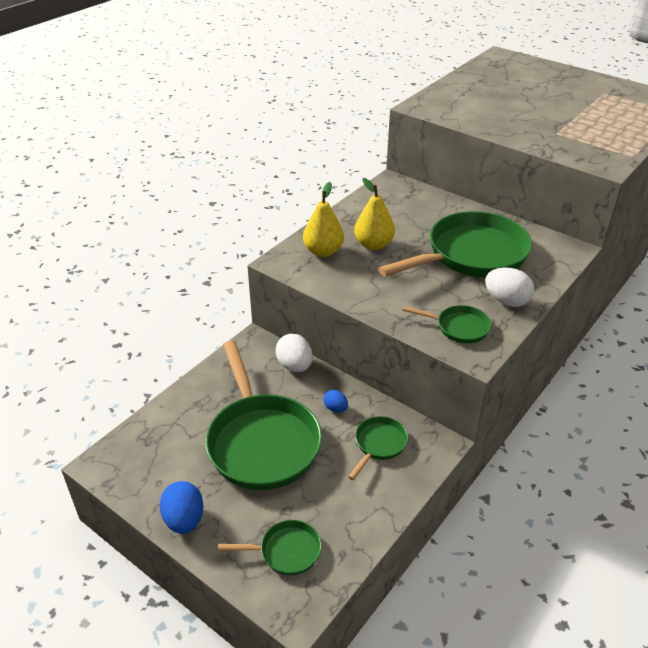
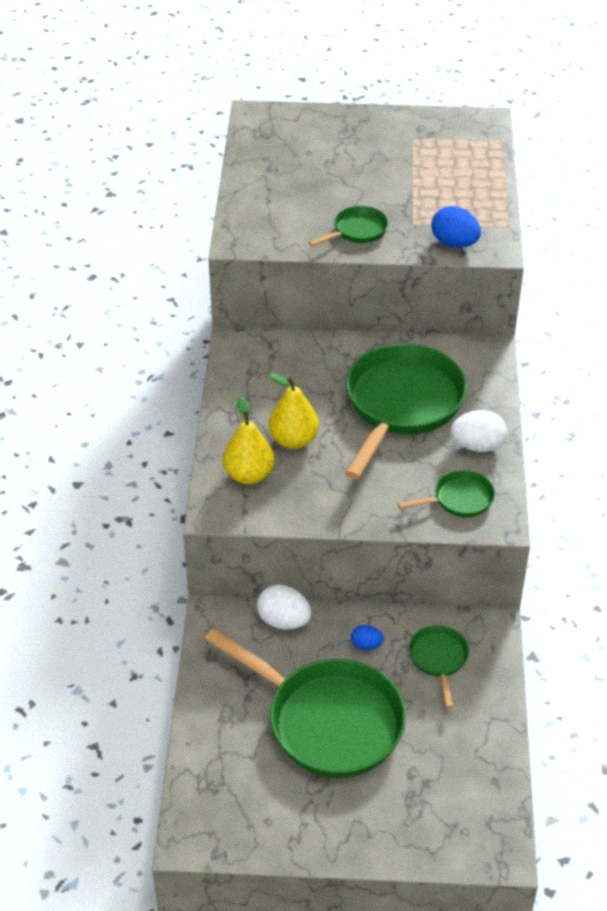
camera: 35 degrees left, 5 degrees up
blue egg [160,481,204,534] -> blue egg moved to [431,206,481,248]
green pan [218,520,322,575] -> green pan moved to [308,206,388,246]

